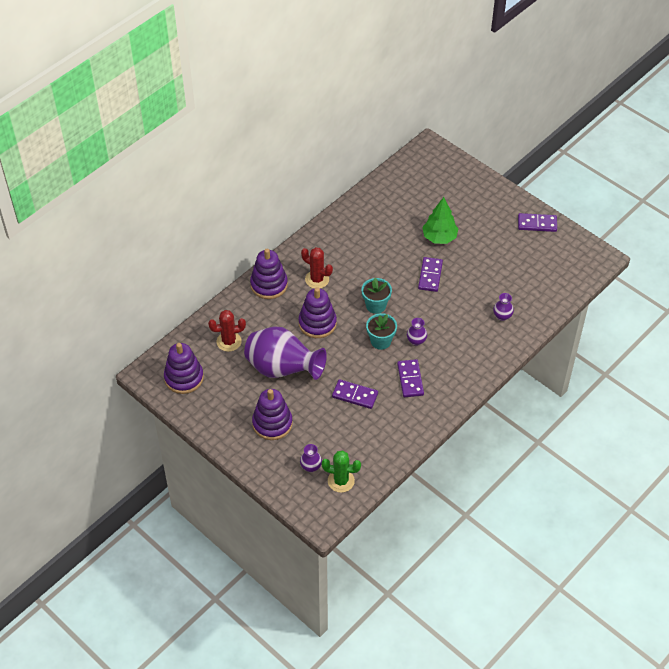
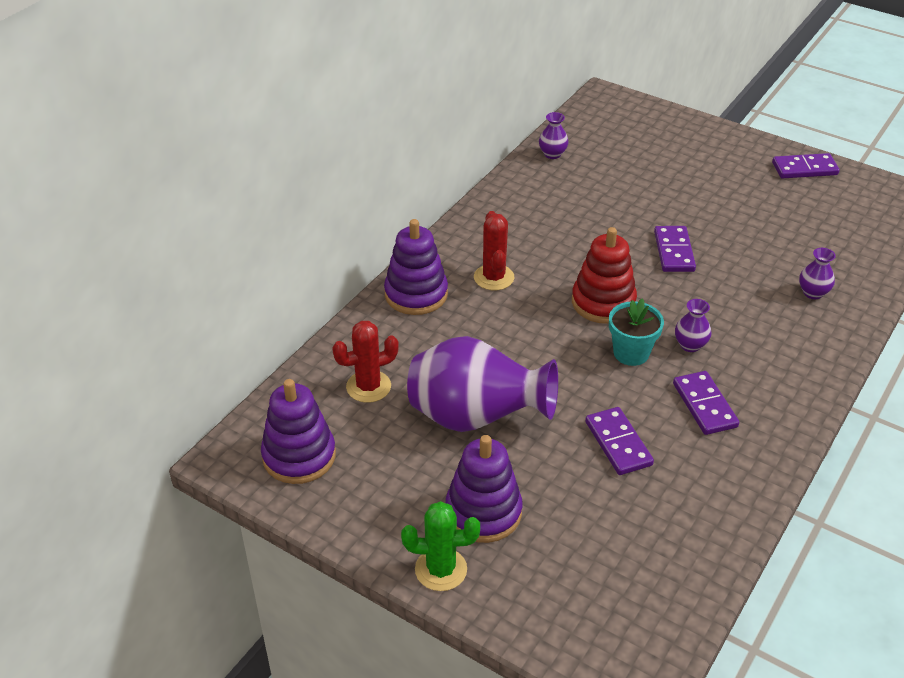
camera: 10 degrees left, 10 degrees down
purple stacking toy [299,287,337,338] -> none
purple vase [300,444,322,472] -> purple vase moved to [539,112,569,159]
red cactus [301,247,333,289] -> red cactus turned 60 degrees clockwise [474,211,514,290]
green cactus [321,451,361,493] -> green cactus moved to [401,501,480,591]
purple domino [332,379,378,409] -> purple domino turned 60 degrees clockwise [585,407,654,475]
turquoise flower pot [361,277,392,314] -> red stacking toy [572,227,637,324]
green tree [422,197,458,244] -> none

